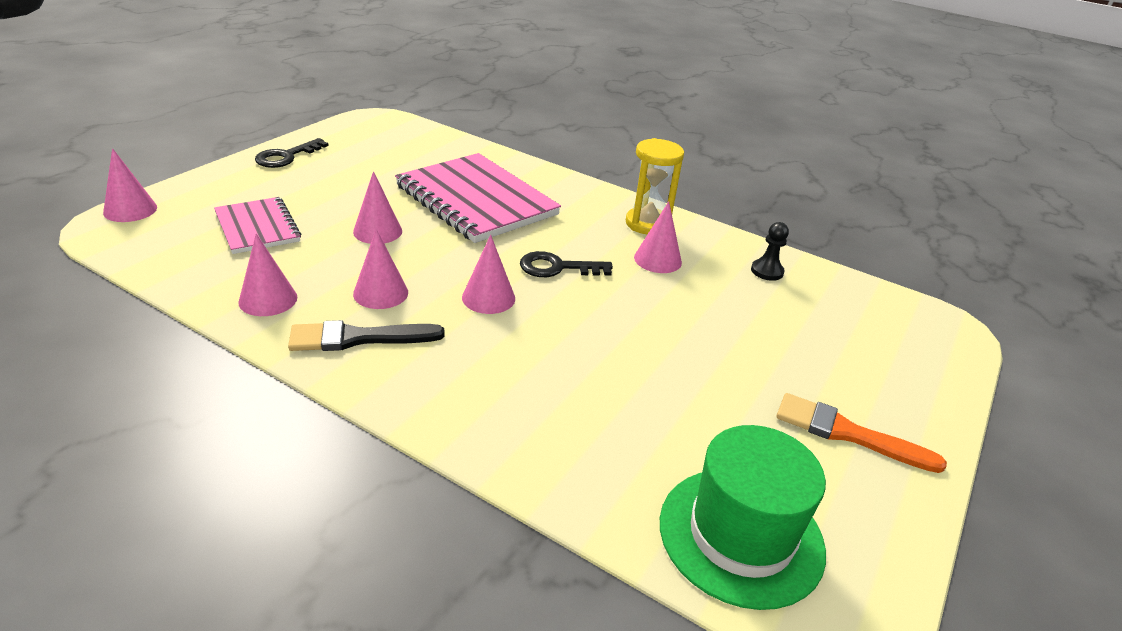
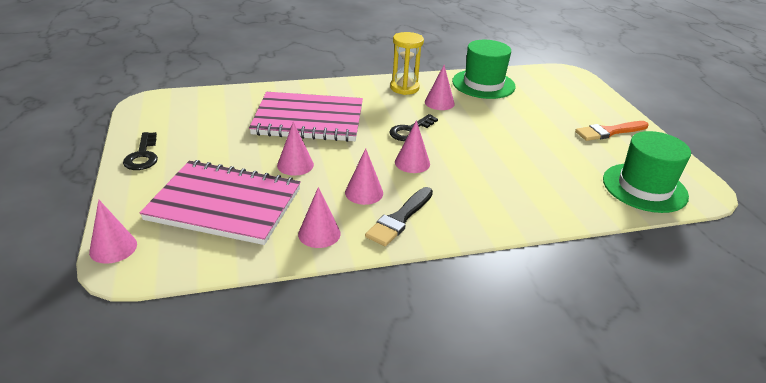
camera: 45 degrees left, 0 degrees up
pink notebook [214,197,301,254] -> pink notebook [140,160,301,245], size x1.78
black pawn [751,222,789,281] -> green hat [452,40,516,99]

